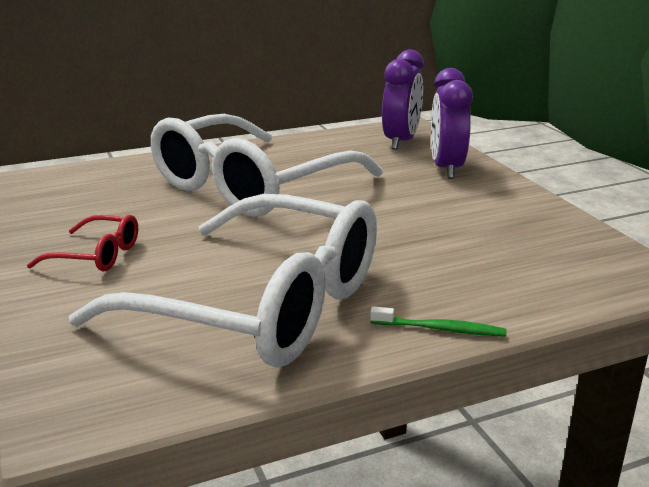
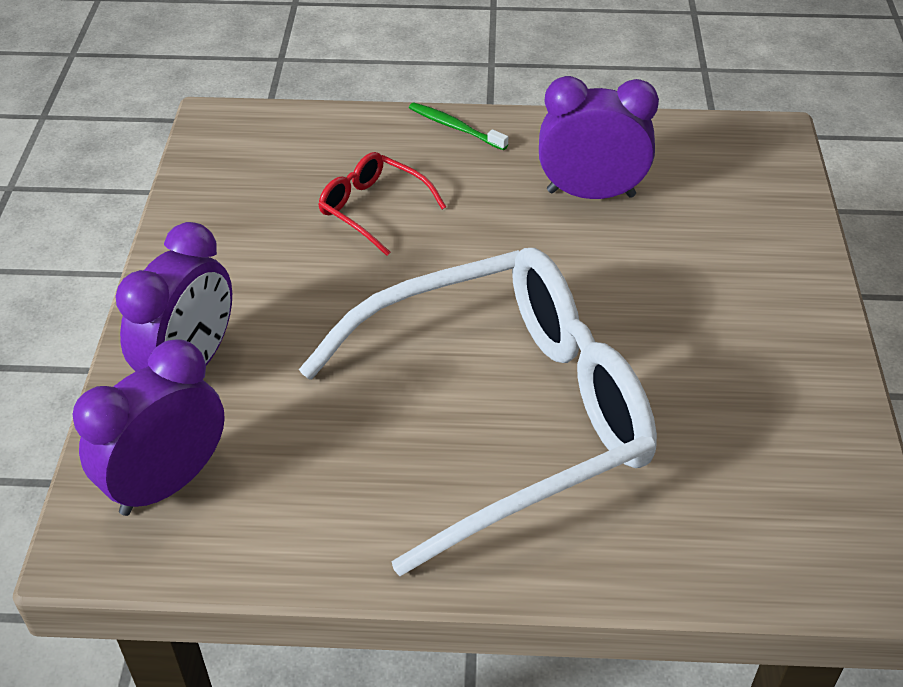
camera: 155 degrees left, 20 degrees up
red glasses [27,215,138,272] -> red glasses moved to [318,152,446,256]
white glasses [69,194,377,367] -> purple clock [539,76,659,199]

